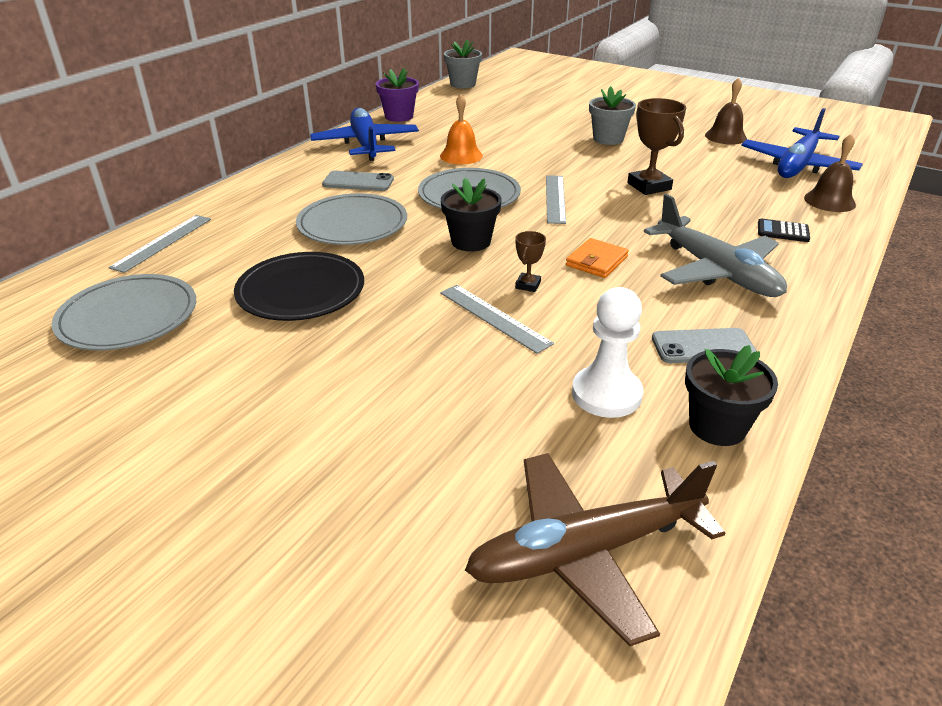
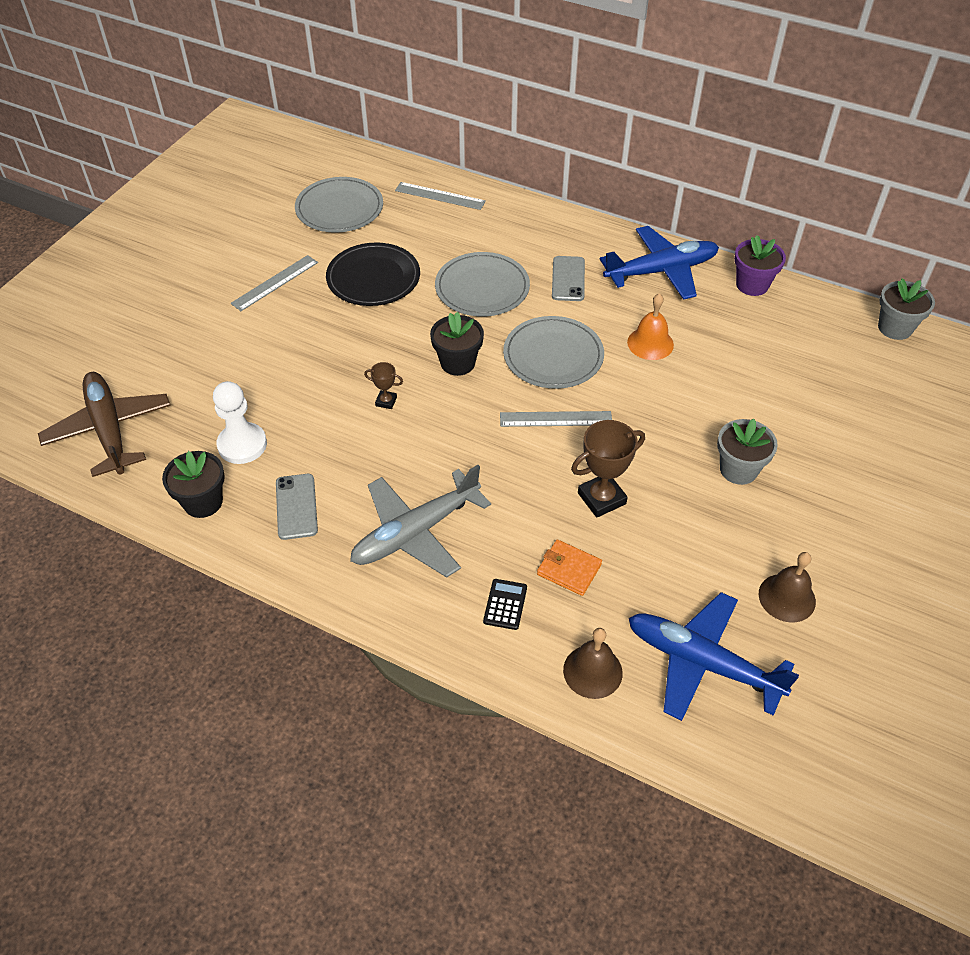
camera: 85 degrees right, 15 degrees up
grey ruler [440,285,554,354] -> grey ruler moved to [231,255,318,311]
orange wallet [566,238,629,278] -> orange wallet moved to [537,540,602,596]

